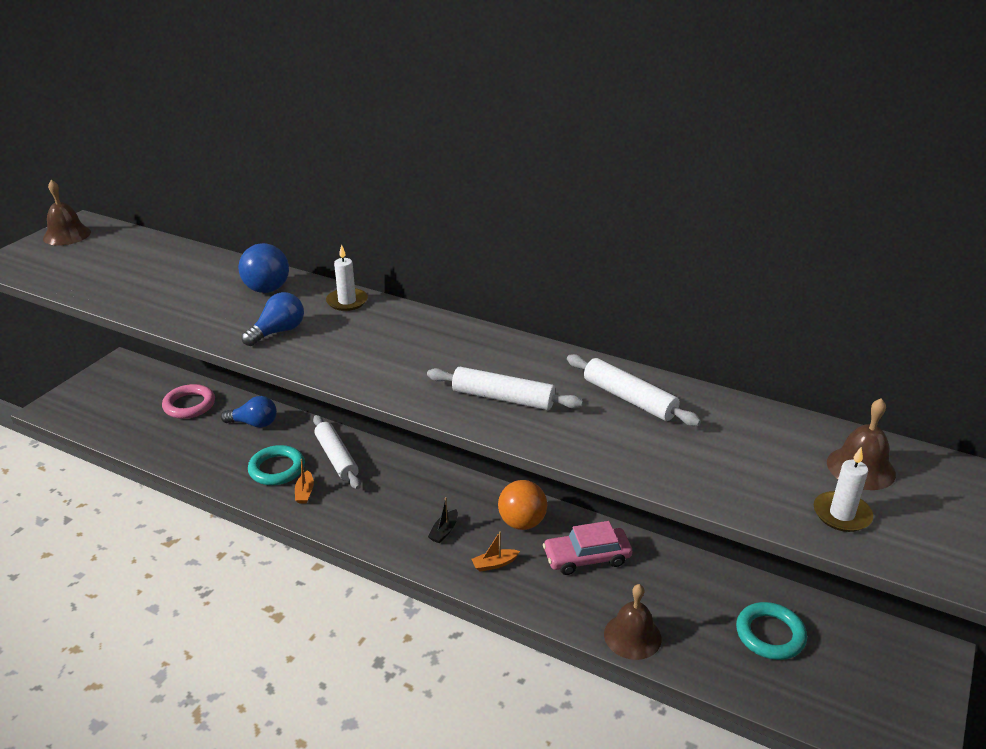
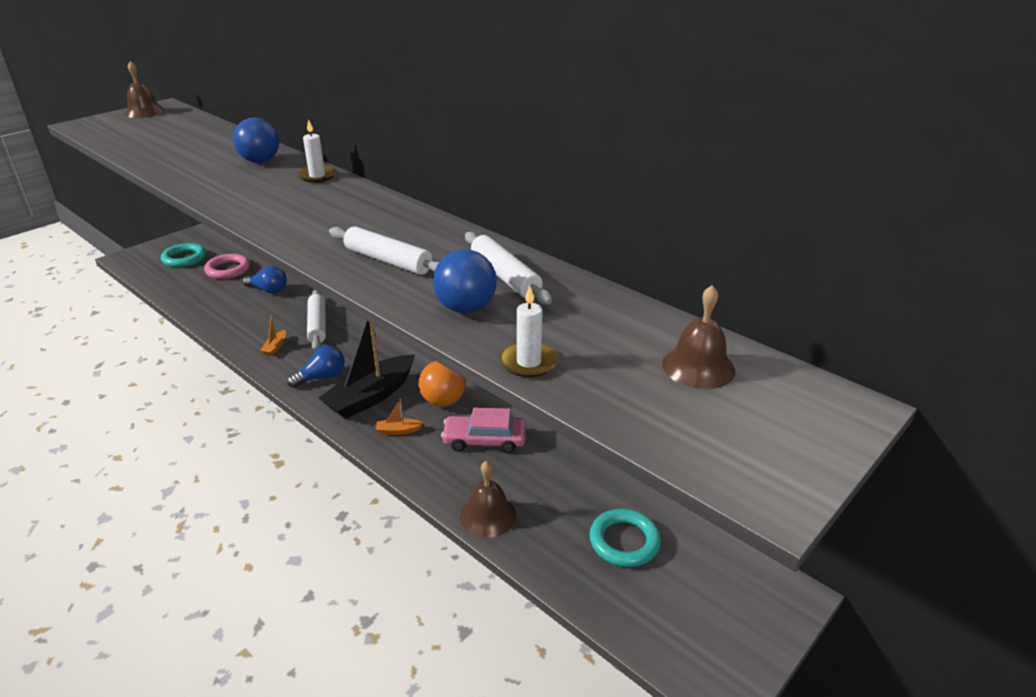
camera: 15 degrees right, 0 degrees up
blue light bulb [242,292,304,346] -> blue light bulb moved to [287,346,345,388]
turquoise ring [248,445,305,485] -> turquoise ring moved to [161,243,206,267]
black boat [428,497,458,543] -> black boat [319,320,414,419], size x2.50
white candle [814,447,873,532] -> white candle moved to [500,286,558,377]
none -> blue ball [433,249,497,313]

